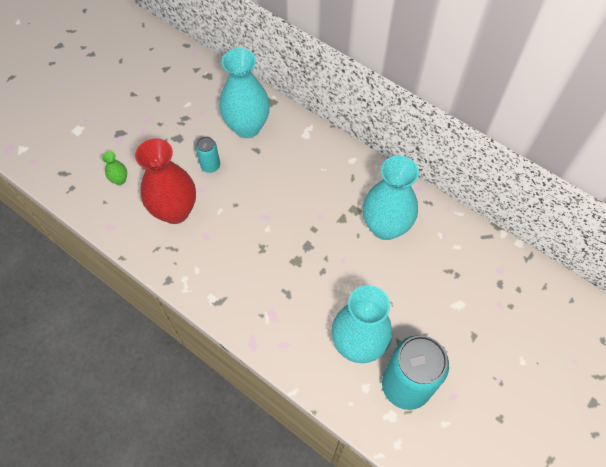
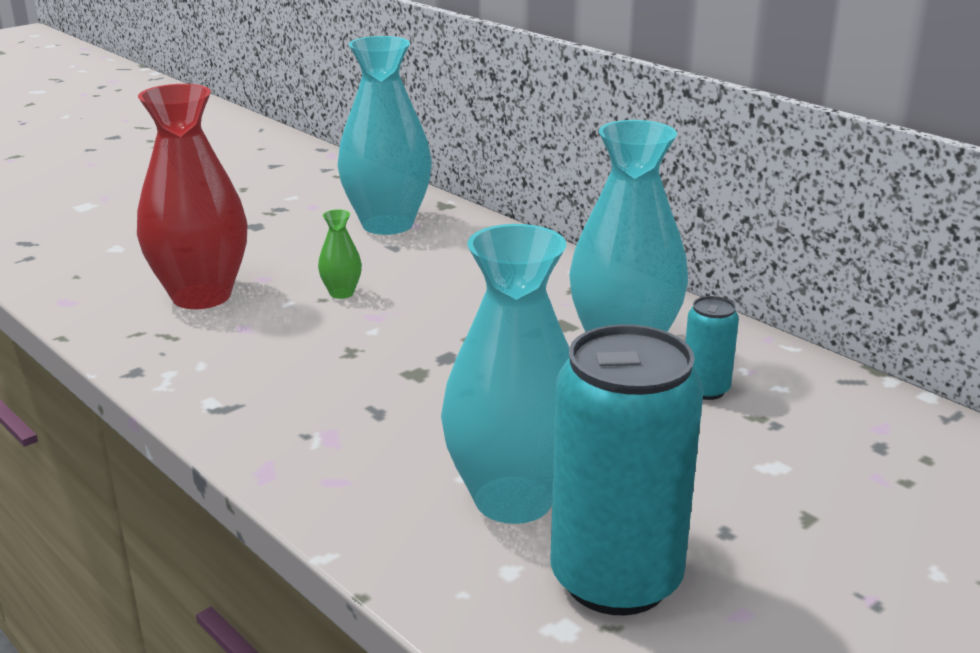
camera: 10 degrees right, 35 degrees down
green vase [102,152,127,185] -> green vase moved to [318,209,362,299]
turquoise can [196,136,220,173] -> turquoise can moved to [685,296,739,400]

